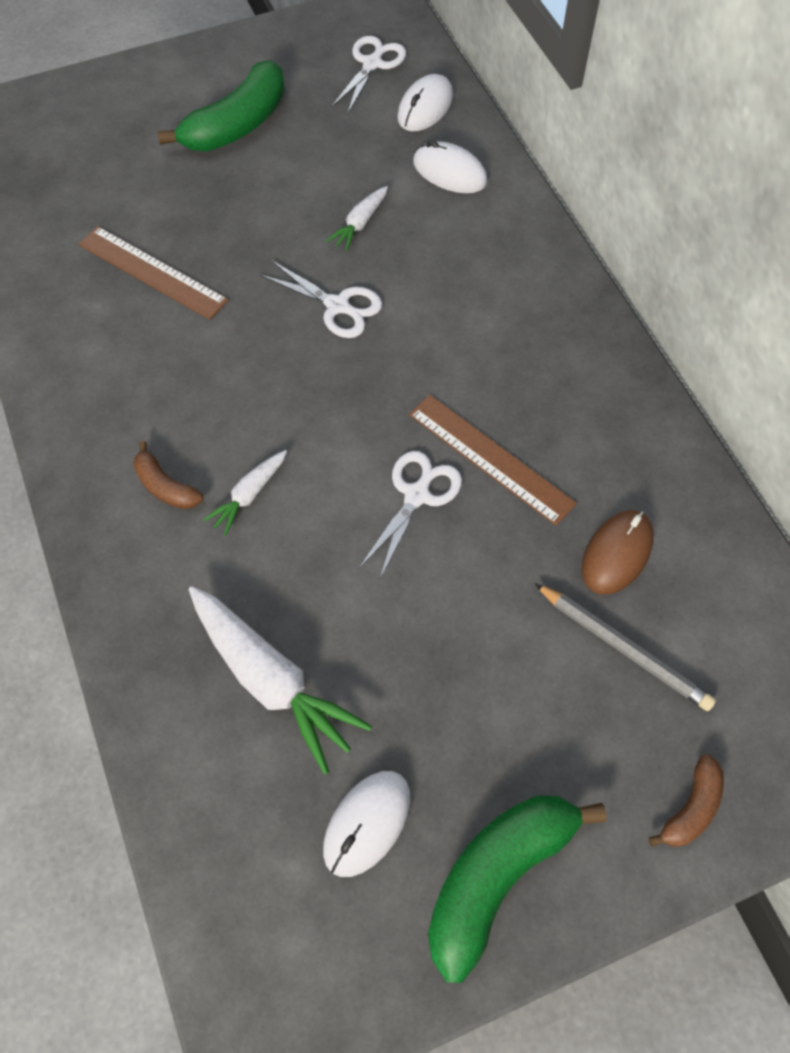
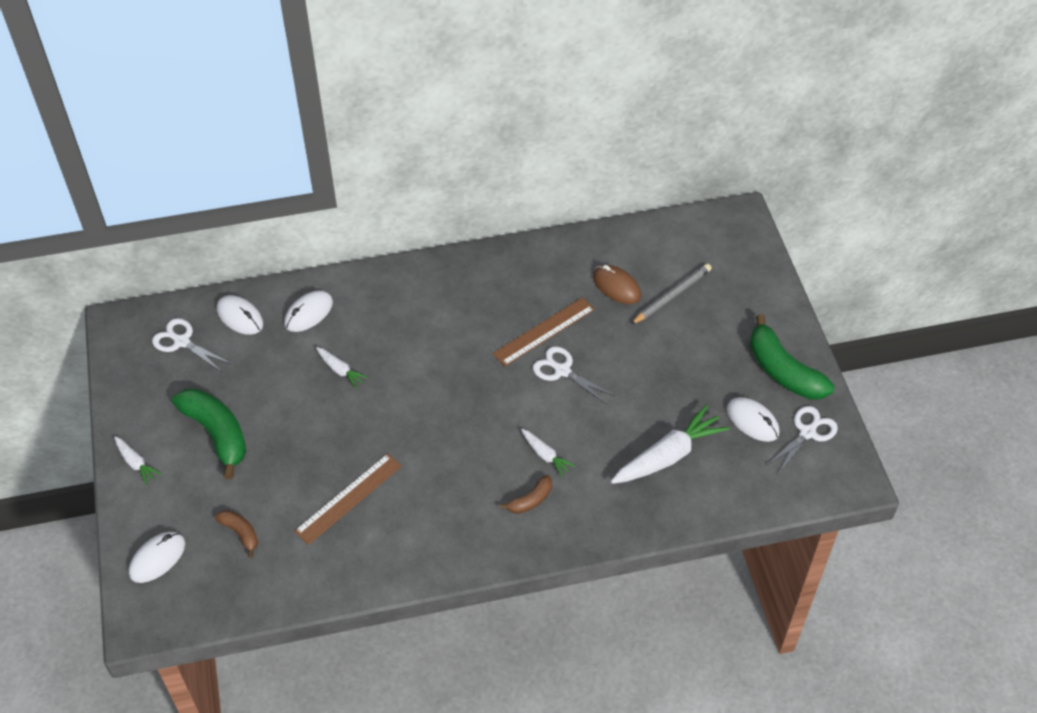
camera: 80 degrees left, 10 degrees down
white scissors [259,260,382,338] -> white scissors moved to [766,406,838,474]
brown banana [648,754,724,847] -> brown banana moved to [215,510,258,558]
none -> white carrot [114,436,162,485]
none -> white mouse [129,532,185,583]

